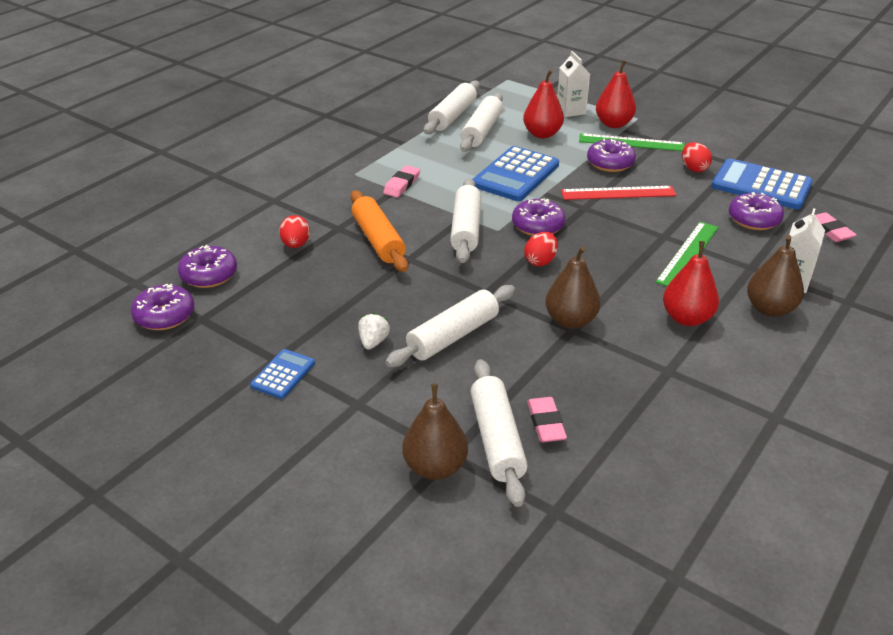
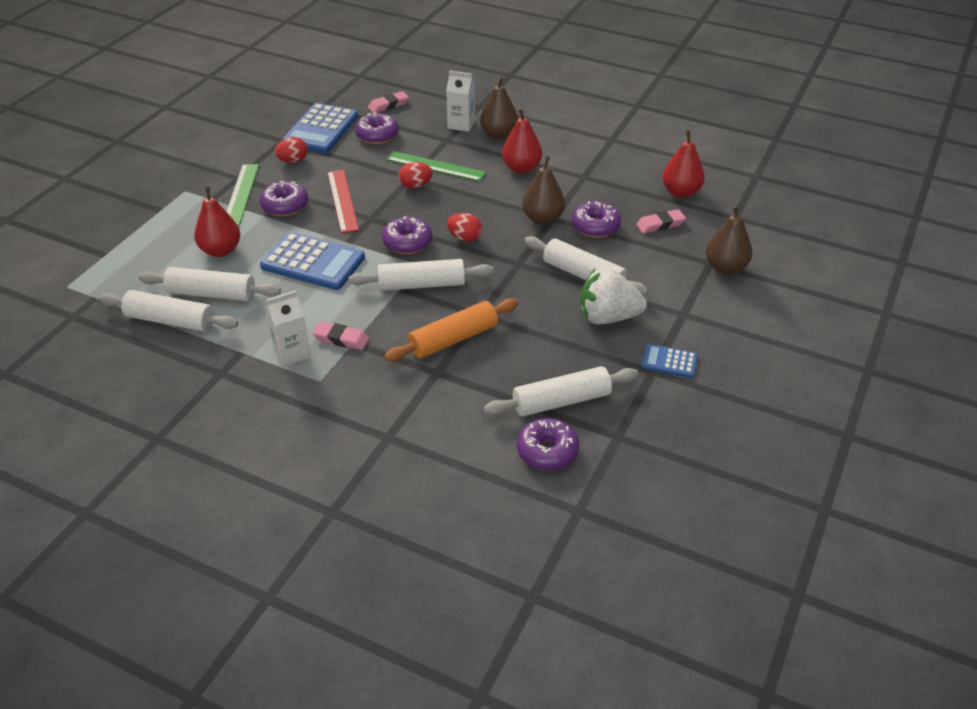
camera: 100 degrees left, 5 degrees up
purple donut [131,284,194,330] -> purple donut moved to [572,201,621,238]
red egg [279,215,310,248] -> red egg moved to [399,162,433,188]
white strawberry [358,313,390,350] -> white strawberry [580,268,647,324], size x2.06
white rolling pin [471,359,528,507] -> white rolling pin moved to [484,366,639,417]
white carton [557,51,590,117] -> white carton moved to [265,291,311,366]
red pear [596,60,636,128] -> red pear moved to [662,130,705,198]

